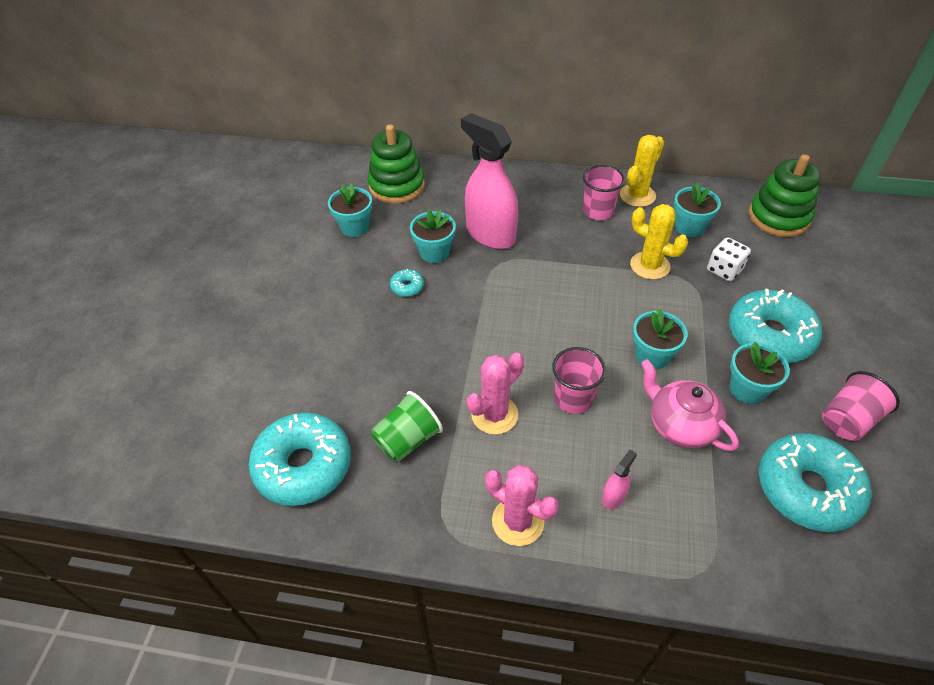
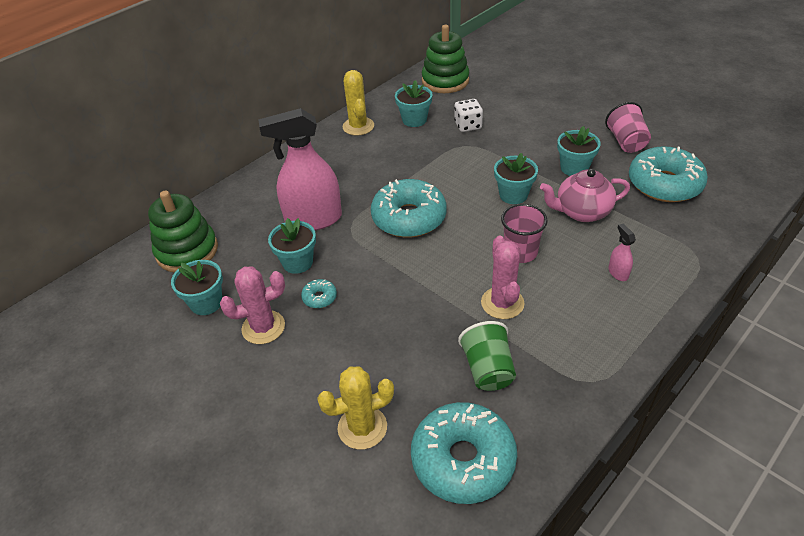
camera: 55 degrees left, 5 degrees down
pink cactus [485,465,559,546] -> pink cactus moved to [220,266,285,344]
pink cup [583,165,625,220] -> none
yellow cactus [630,204,688,280] -> yellow cactus moved to [317,367,394,449]
turquoise donut [729,289,822,363] -> turquoise donut moved to [371,179,447,238]

